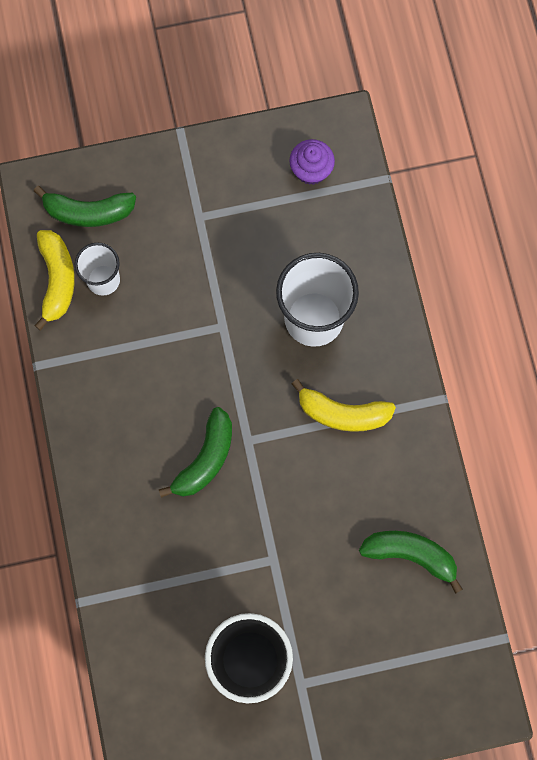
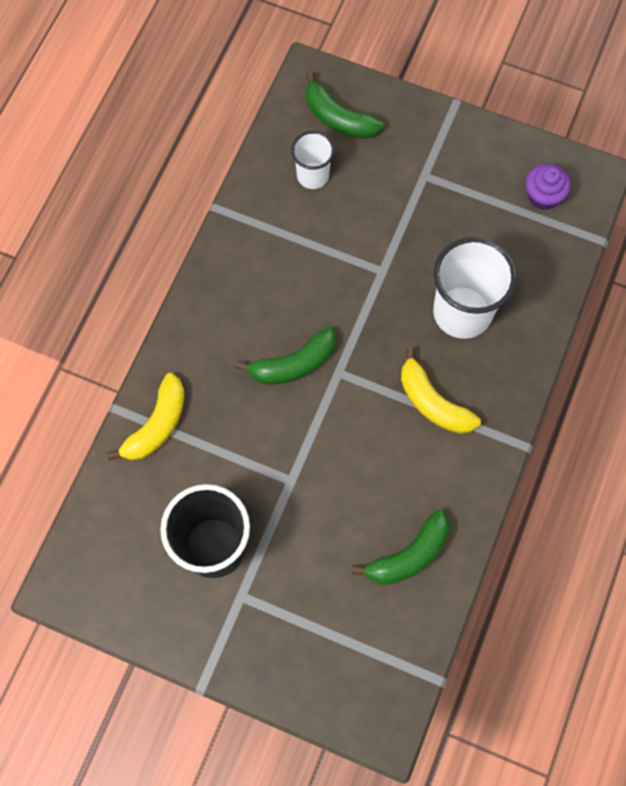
camera: 35 degrees right, 5 degrees down
yellow banana [34,230,75,331] -> yellow banana moved to [107,373,185,461]
green banana [359,531,463,594] -> green banana turned 90 degrees clockwise [352,510,450,585]

